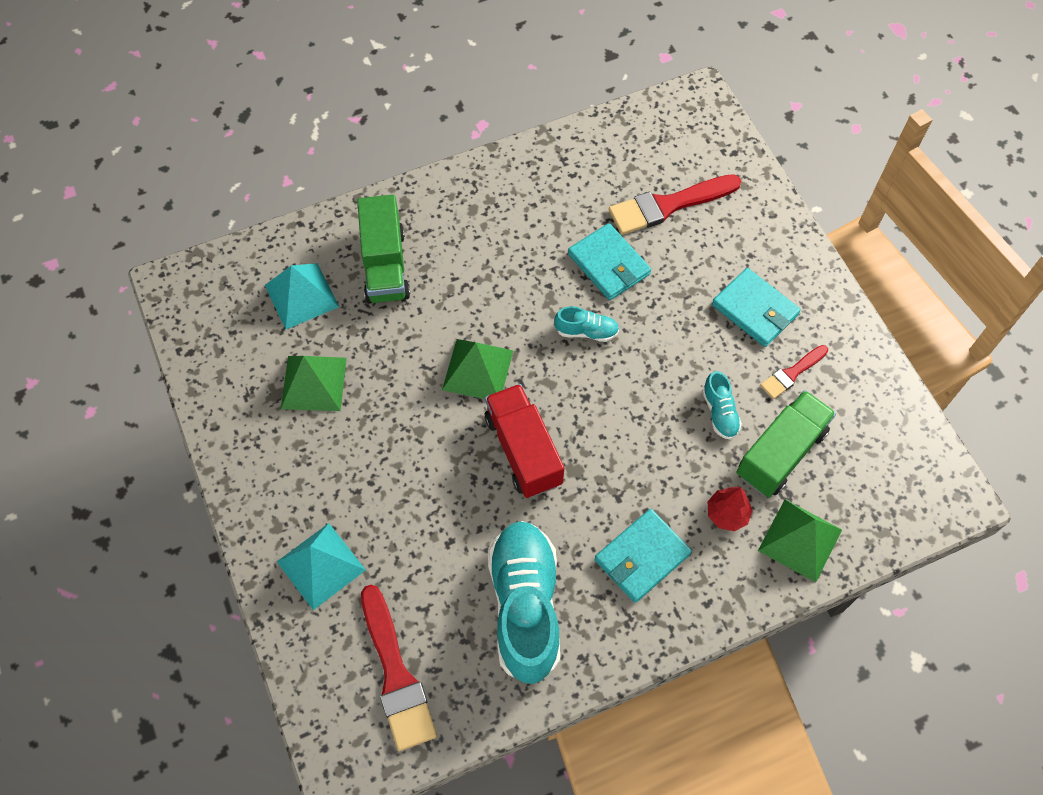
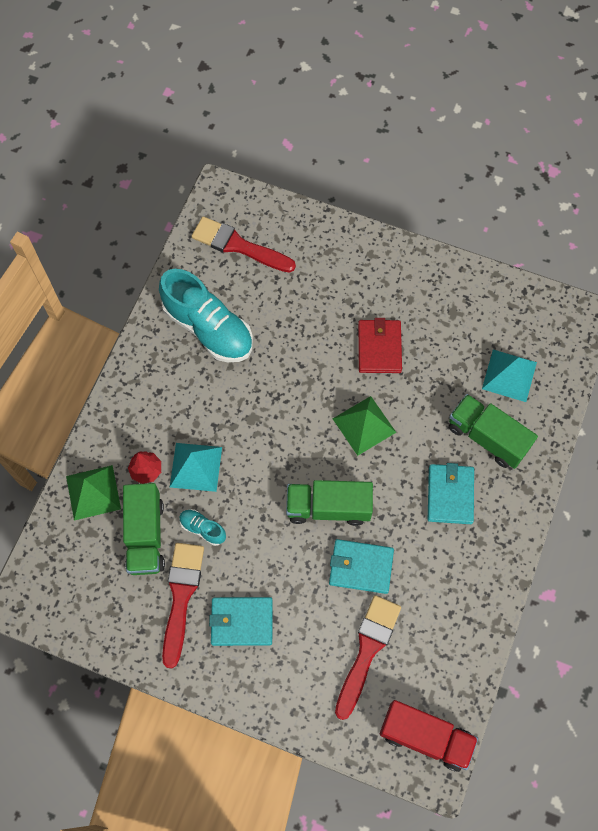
camera: 135 degrees right, 5 degrees up
turquoise pyramid [277,523,366,610] -> turquoise pyramid moved to [170,443,222,492]
green pyramid [281,356,347,411] -> none
red truck [485,384,564,498] -> red truck moved to [380,700,478,772]
turquoise shoe [554,306,619,342] -> green truck [286,480,373,526]
turquoise wallet [595,509,692,603] -> turquoise wallet moved to [428,463,474,524]
red brush [760,345,828,399] -> red brush [162,543,204,668], size x1.80
none -> red wallet [358,318,402,373]

